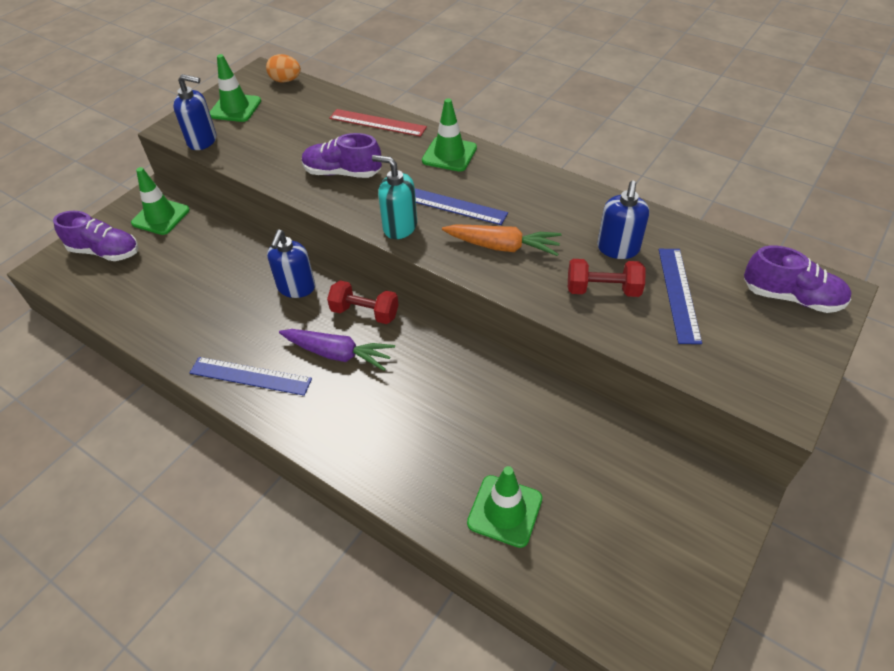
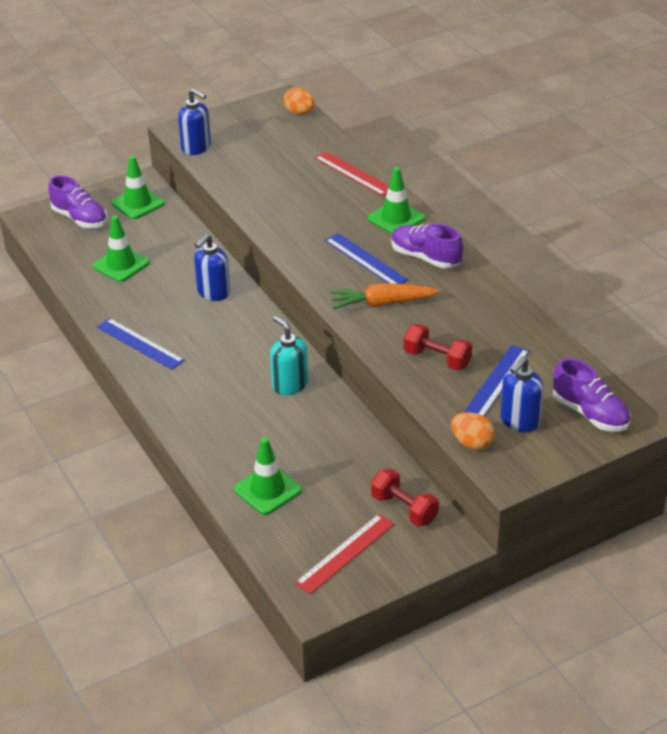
camera: 25 degrees right, 10 degrees down
green traffic cone [210,54,261,122] -> green traffic cone moved to [93,216,150,282]
purple carrot [279,329,395,371] -> none
purple shoe [302,133,382,178] -> purple shoe moved to [391,223,463,268]
red dumbbell [327,280,399,324] -> red dumbbell moved to [371,469,439,526]
turquoise soap dispenser [372,155,417,239] -> turquoise soap dispenser moved to [270,316,308,395]
orange carrot [442,224,562,256] -> orange carrot turned 135 degrees clockwise [330,283,440,309]
blue soap dispenser [597,181,649,259] -> blue soap dispenser moved to [500,356,544,432]
none -> red ruler [295,514,394,594]
none -> orange egg [451,412,495,450]

